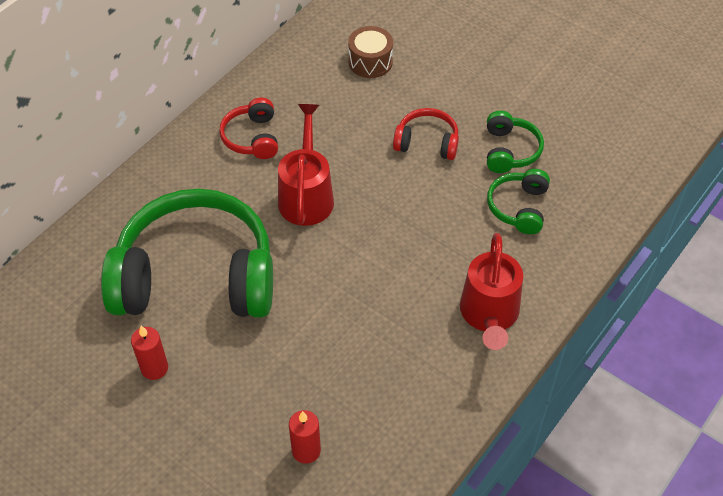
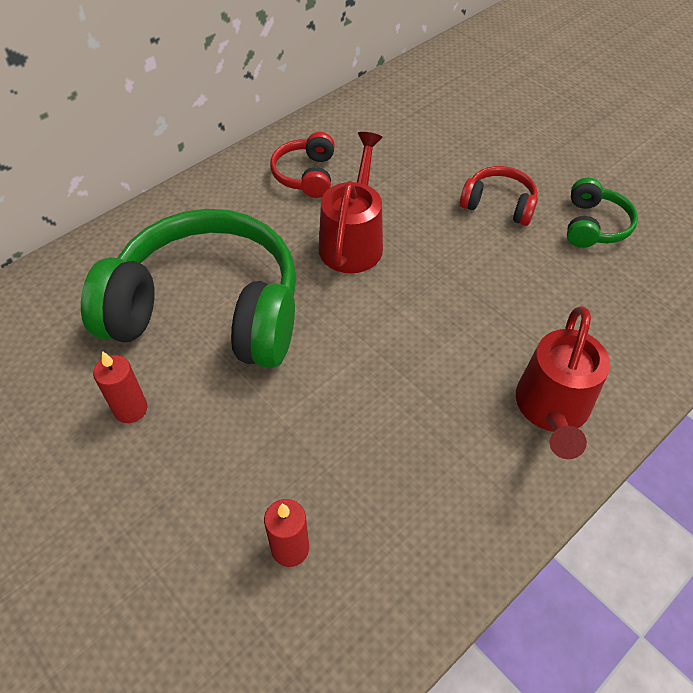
camera: 10 degrees right, 0 degrees up
brown drum [348,26,393,78] -> none
green headphones [487,169,550,234] -> none

